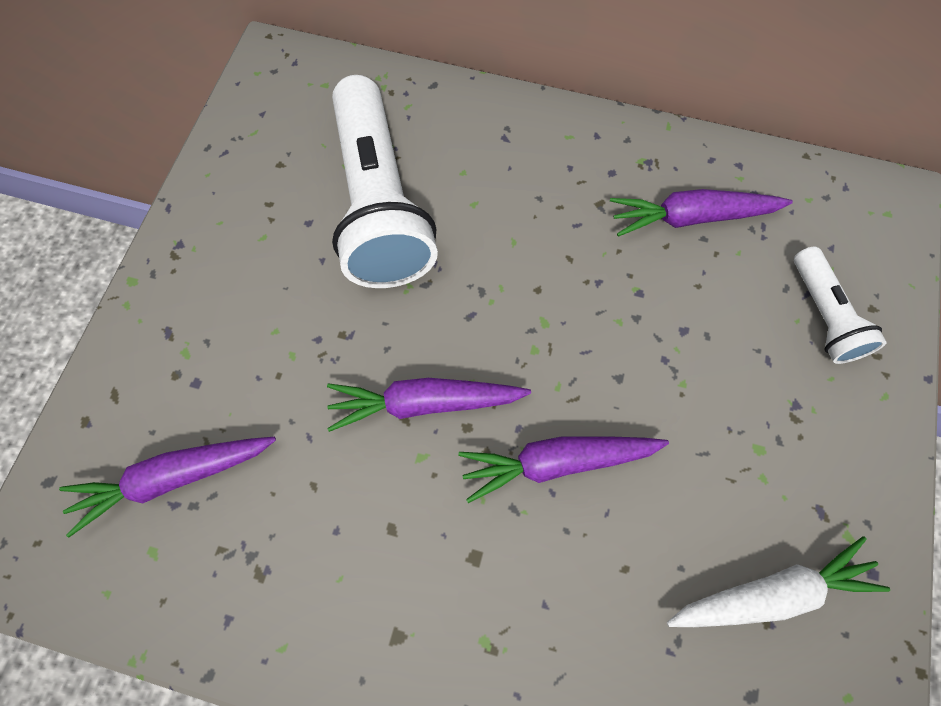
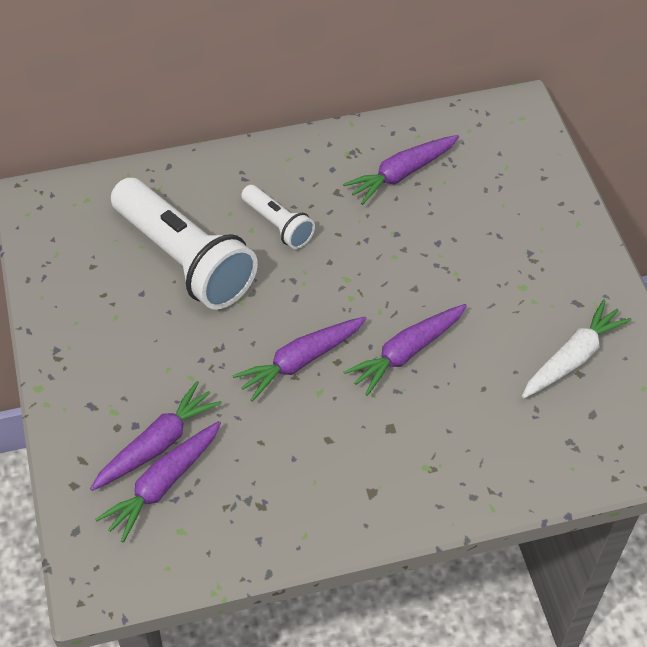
camera: 30 degrees left, 15 degrees down
white flashlight [794,246,887,364] -> white flashlight moved to [241,185,315,249]
none -> purple carrot [90,381,222,491]

